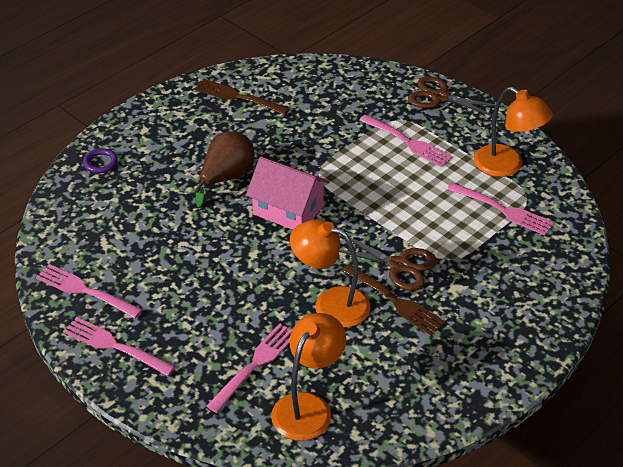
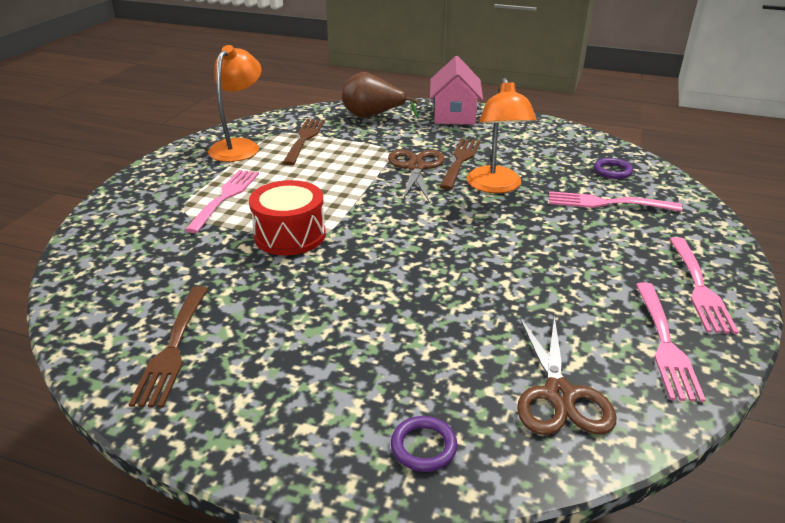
camera: 115 degrees left, 10 degrees down
brown pear [195,131,255,207] -> brown pear moved to [342,72,419,118]
pink house [246,157,330,230] -> pink house moved to [430,56,483,125]
orange lamp [271,313,346,441] -> purple ring [594,158,633,179]
brown scissors [408,76,504,118] -> brown scissors moved to [517,315,617,435]
pink fork [447,183,554,236] -> brown fork [283,119,325,165]
none -> red drum [249,180,326,256]

